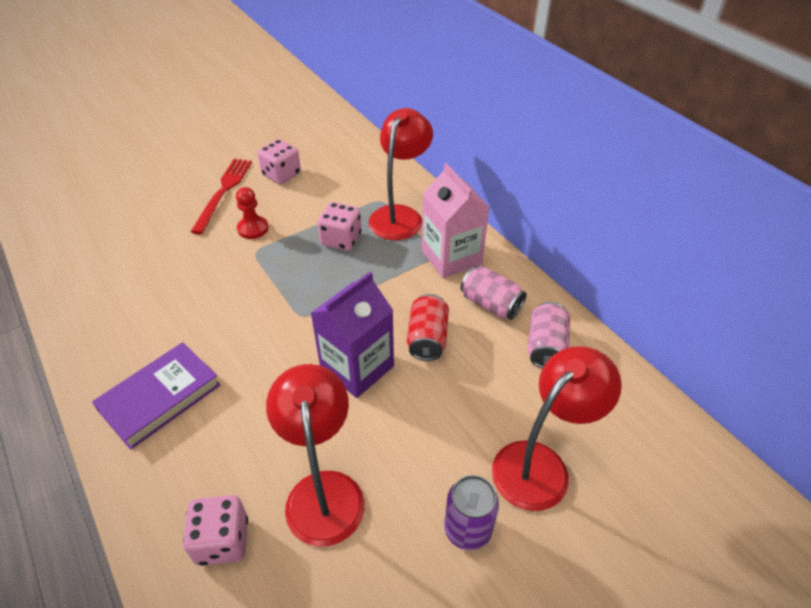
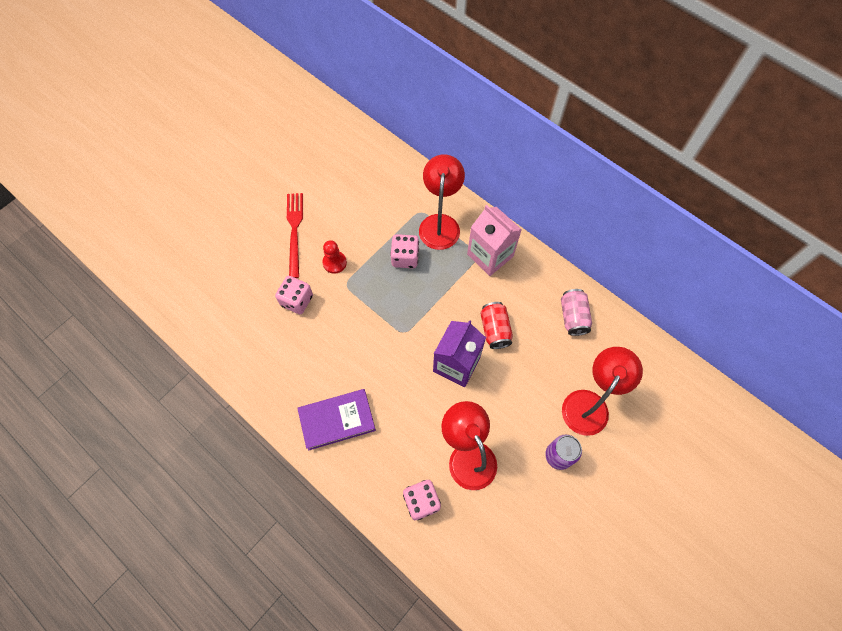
camera: 15 degrees left, 20 degrees up
purple book [92,342,221,450] -> purple book turned 45 degrees clockwise [297,389,376,450]
pink dice [258,139,301,184] -> pink dice moved to [275,276,313,314]
pink can [461,266,526,320] -> none

